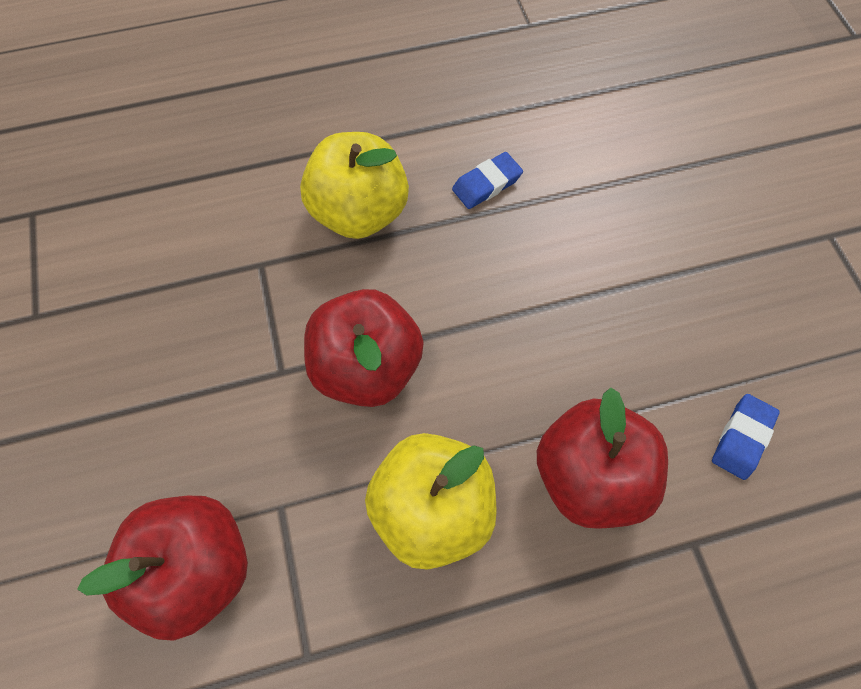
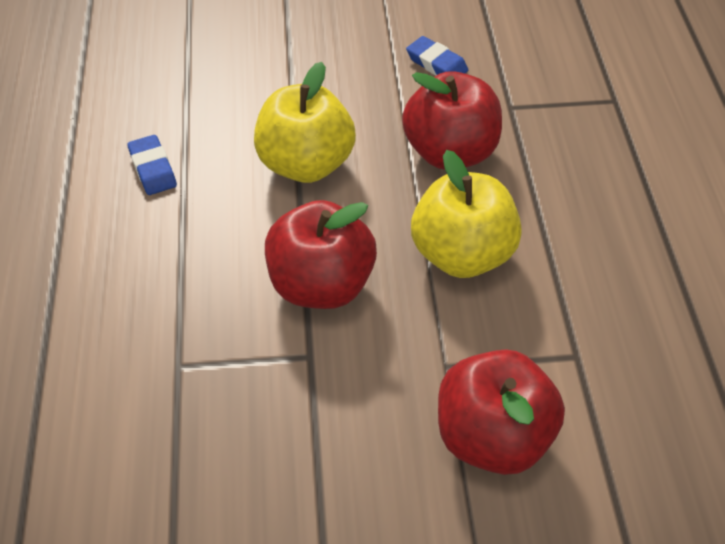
camera: 80 degrees left, 15 degrees down
yellow apple [300,132,409,239] -> yellow apple moved to [254,62,356,183]

